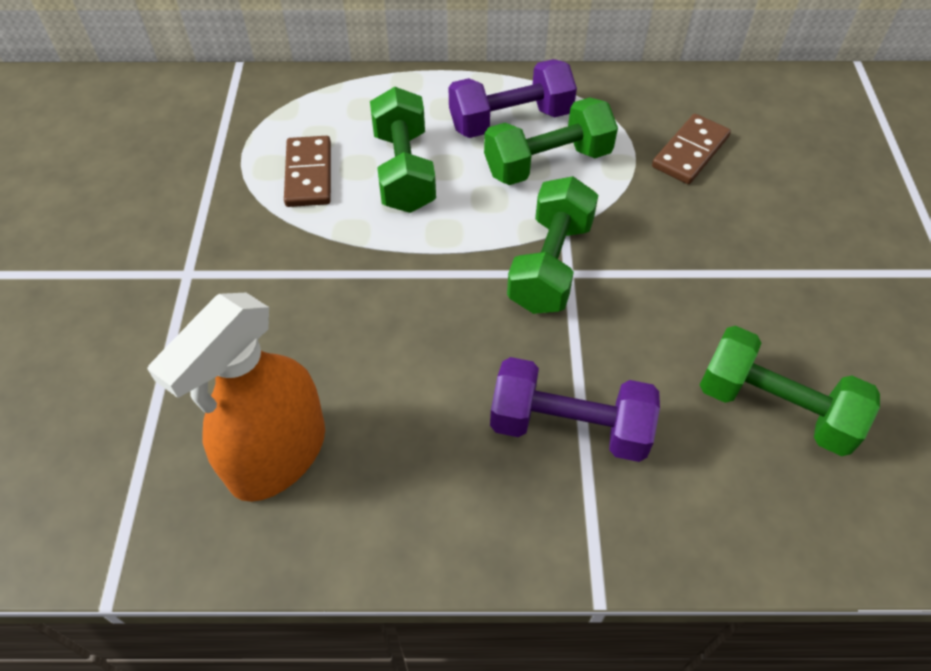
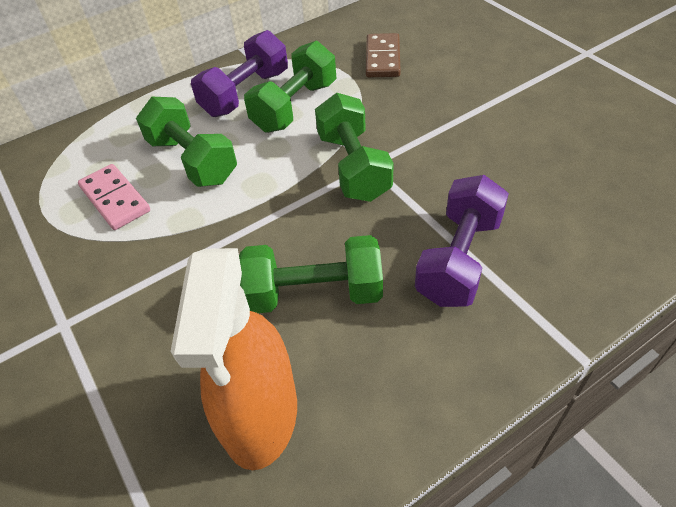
camera: 30 degrees left, 5 degrees down
brown domino [284,136,331,207] -> pink domino [78,164,150,230]
purple dumbbell [490,357,660,462] -> purple dumbbell turned 45 degrees counterclockwise [415,175,509,307]
green dumbbell [700,326,880,456] -> green dumbbell moved to [239,235,383,313]

